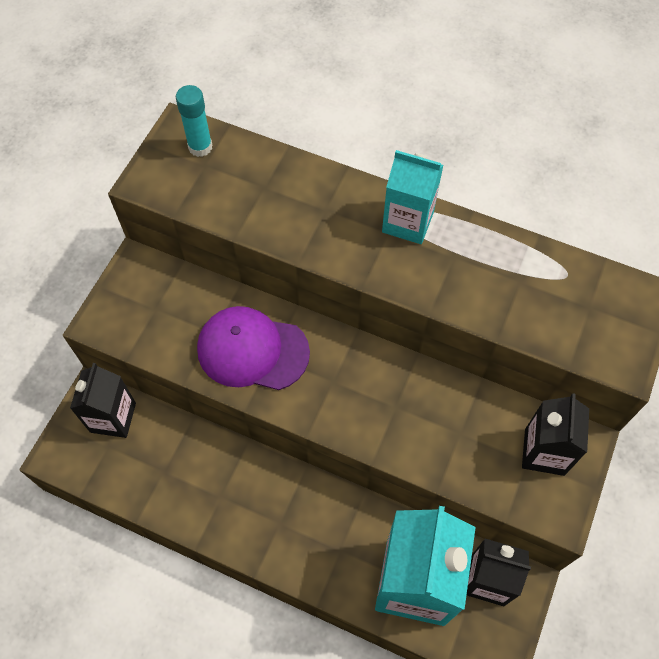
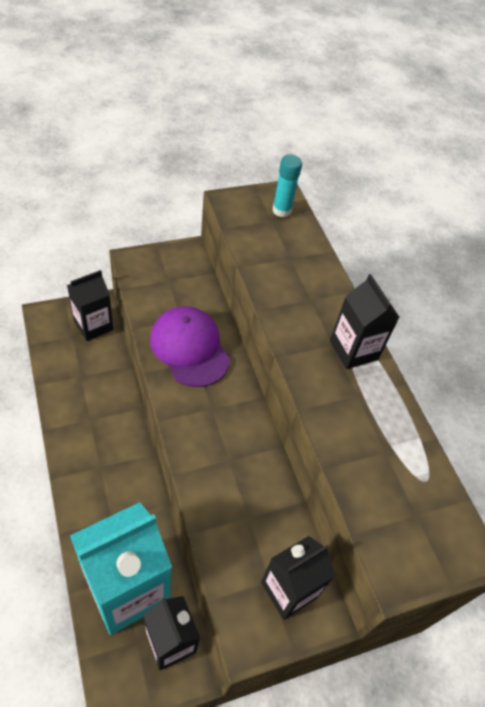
camera: 40 degrees right, 10 degrees down
turquoise carton [382,150,443,244] -> black carton [330,274,400,369]

